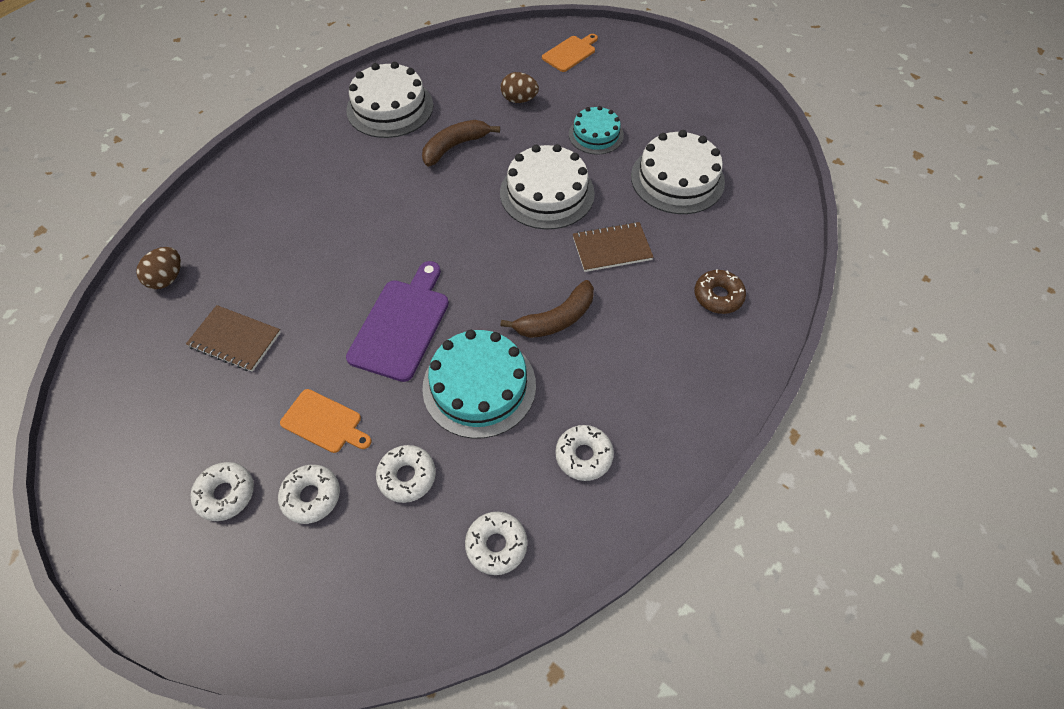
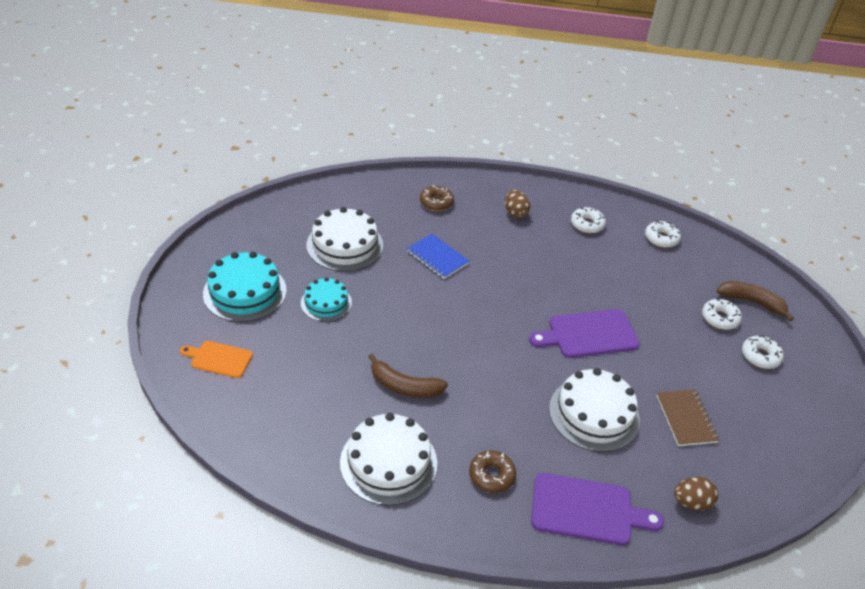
camera: 125 degrees left, 15 degrees down
orange cutting board [280,389,372,453] -> none
white donut [376,445,436,503] -> none
turquoise cake [422,330,536,439] -> turquoise cake moved to [203,252,287,322]
white cake [500,144,595,229] -> white cake moved to [549,368,640,452]
brown egg [501,72,539,103] -> brown egg moved to [505,190,530,218]
brown banana [501,280,594,338] -> brown banana moved to [717,281,794,321]
brown notebook [573,222,653,272] -> blue notebook [407,234,469,279]
none -> brown donut [469,450,516,493]
none -> purple cutting board [531,473,664,545]

